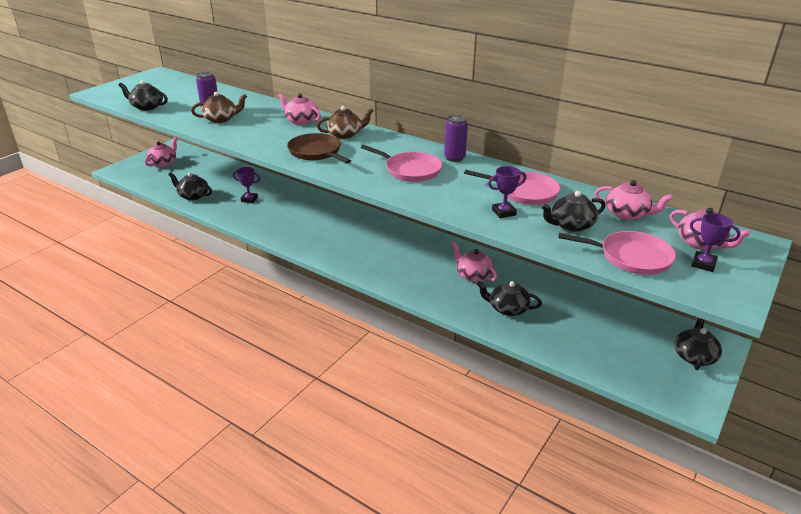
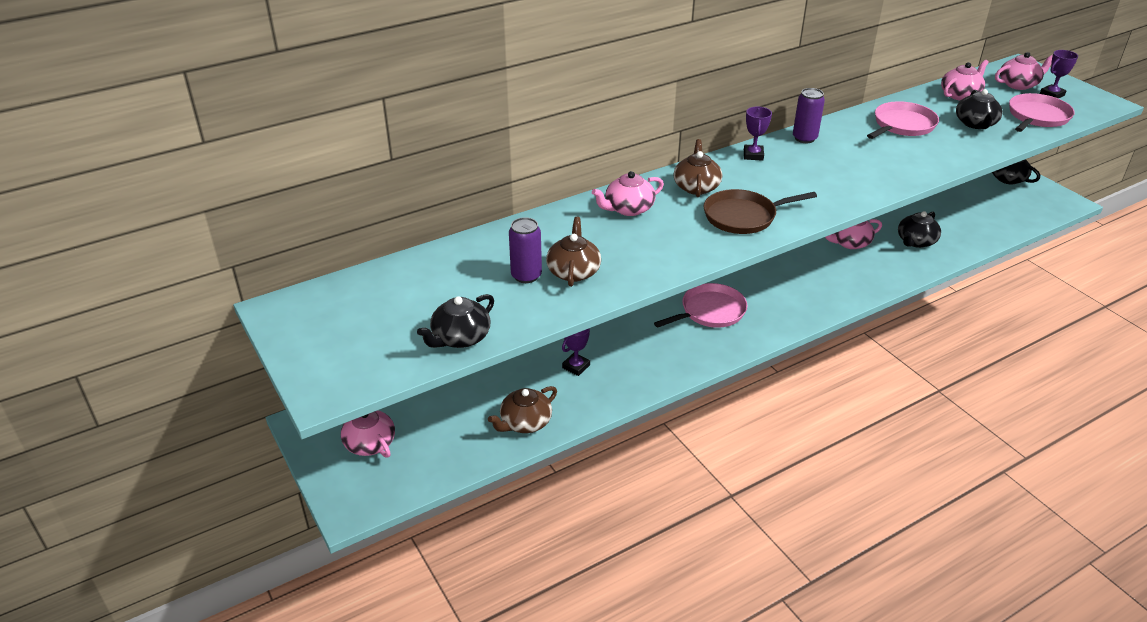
camera: 65 degrees left, 5 degrees up
black teapot [168,172,212,200] -> brown teapot [488,386,557,433]
pink pan [361,145,442,182] -> pink pan moved to [654,283,748,328]
purple trophy [488,166,526,218] -> purple trophy moved to [744,106,772,161]

